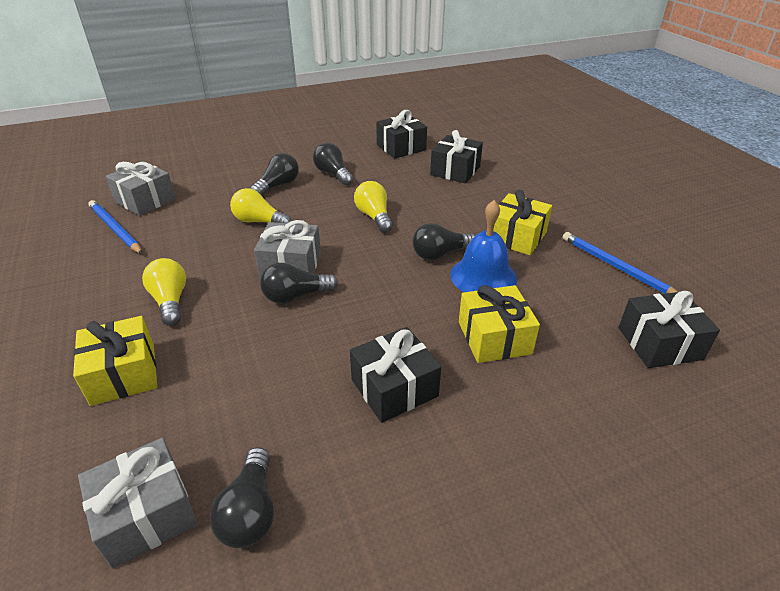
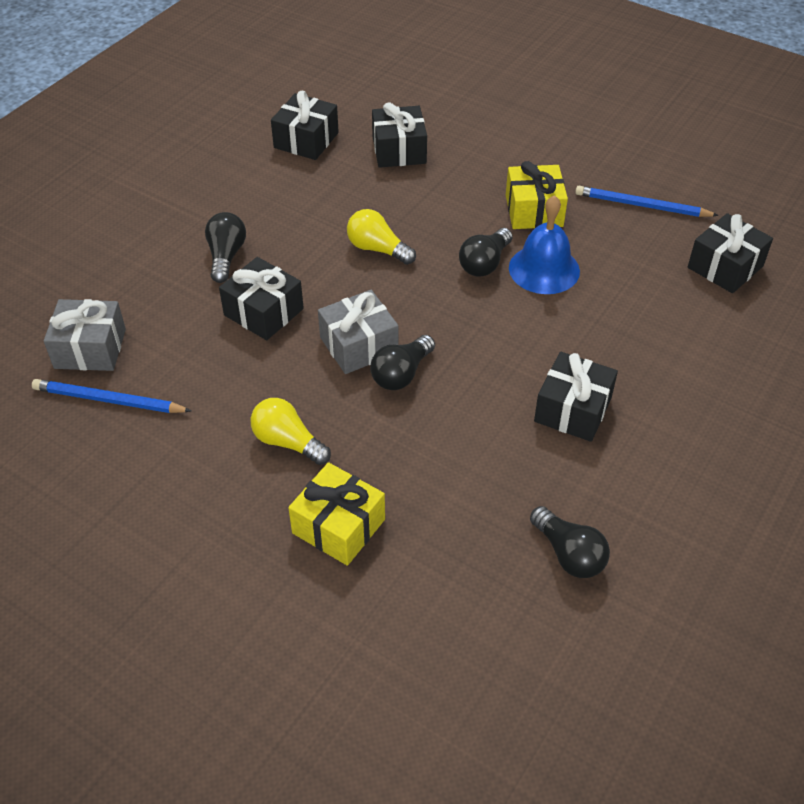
camera: 35 degrees left, 10 degrees up
grey gift [78,438,197,569] -> none
yellow light bulb [230,188,291,223] -> black gift [219,257,304,340]
black light bulb [313,143,353,186] -> none
yellow gift [459,285,540,363] -> none

